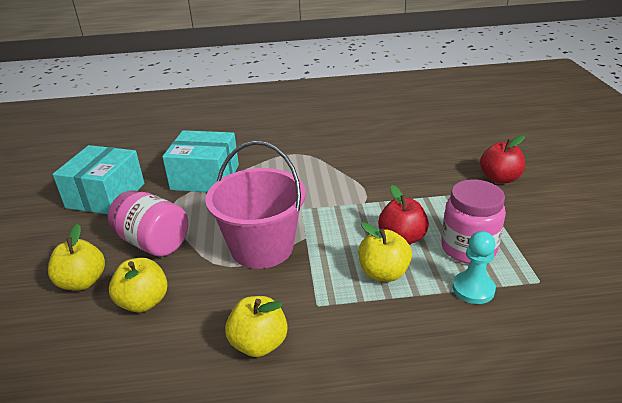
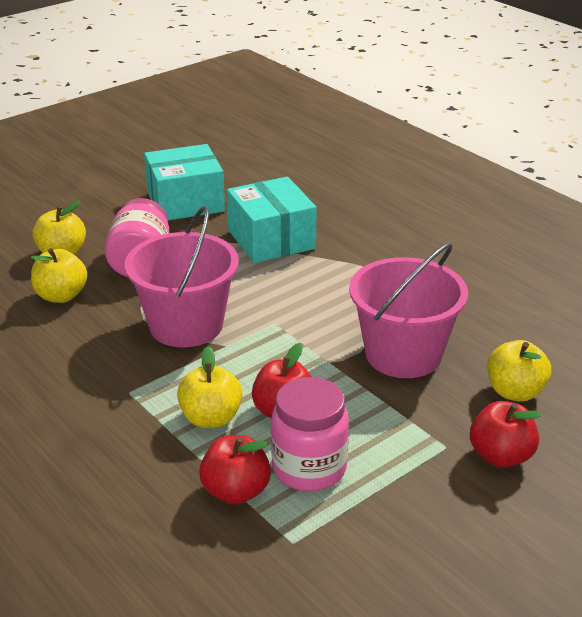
camera: 55 degrees right, 0 degrees up
yellow apple [225,296,288,357] -> yellow apple moved to [487,340,551,402]
turquoise pawn [453,231,496,304] -> red apple [199,435,271,505]
none -> pink bucket [349,242,468,378]

